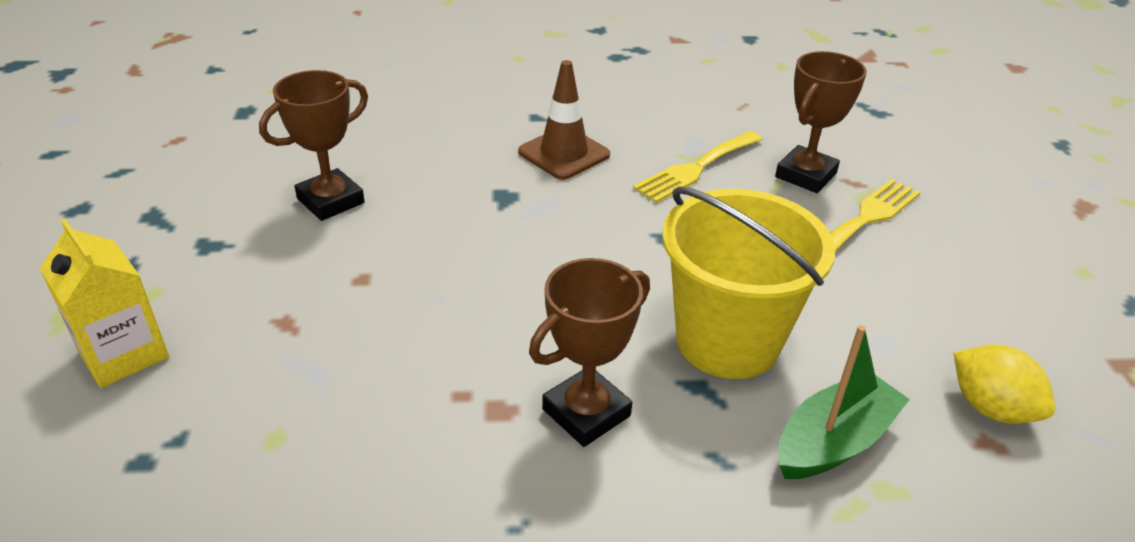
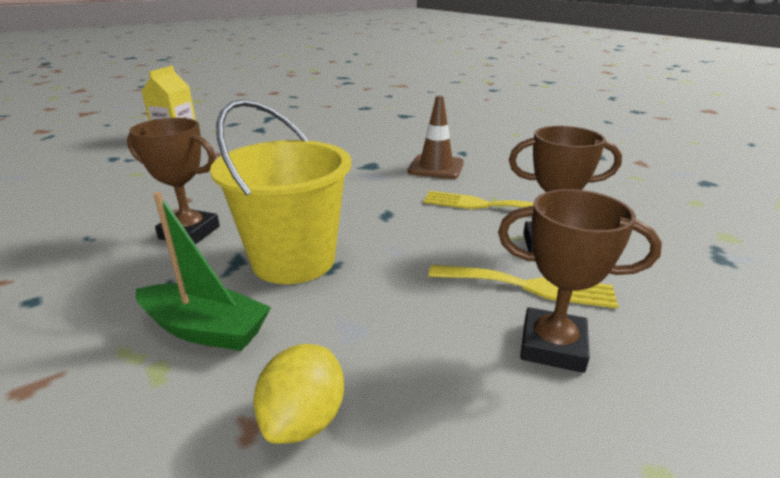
camera: 60 degrees right, 10 degrees down
brown trophy [259,70,368,221] -> brown trophy moved to [498,189,662,373]

